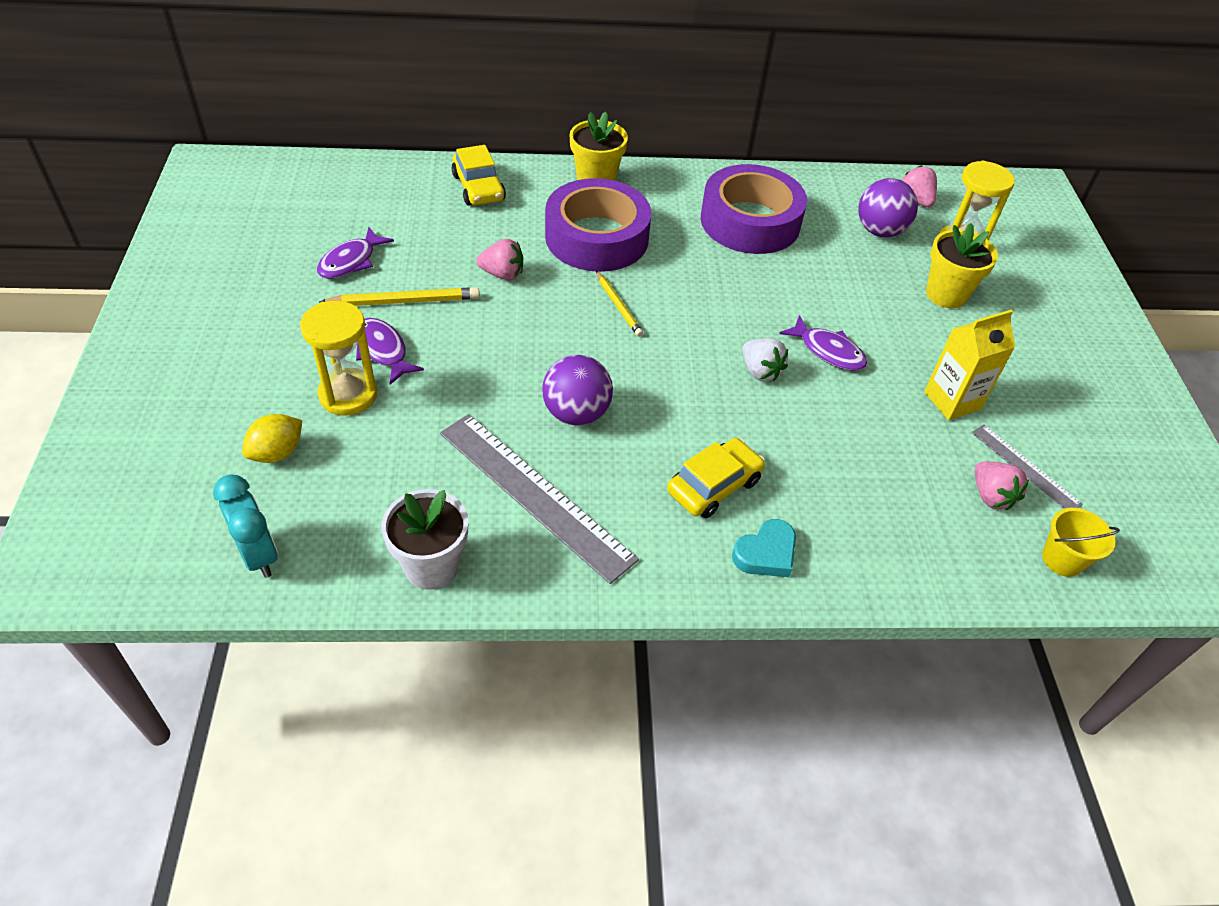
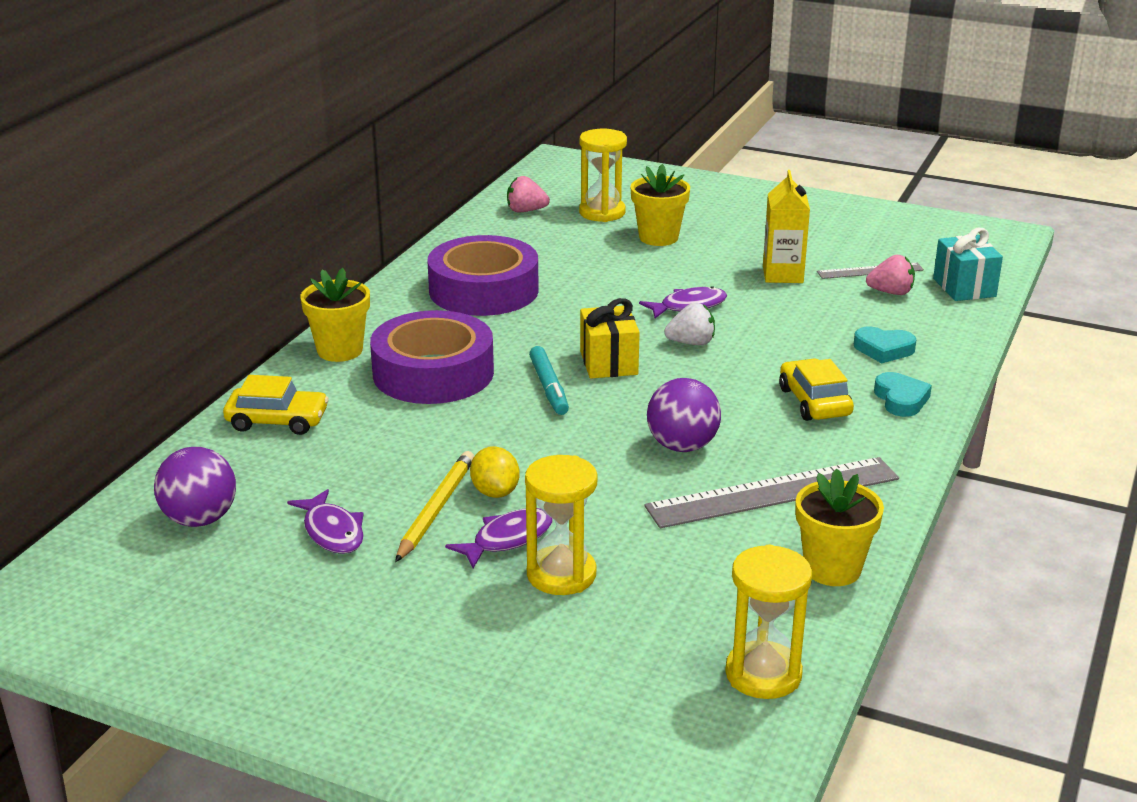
camera: 60 degrees left, 20 degrees down
turquoise clock [213,474,278,578] -> yellow hourglass [725,544,812,699]
yellow lemon [242,414,302,463] -> yellow lemon moved to [470,446,520,498]
purple fish [356,318,424,385] -> purple fish turned 150 degrees clockwise [445,508,553,568]
white flower pot [381,489,468,590] -> yellow flower pot [796,468,884,586]
pink strawberry [476,239,523,280] -> none
yellow pencil [596,271,643,337] -> turquoise marker [529,346,569,415]
purple ball [858,178,918,237] -> purple ball moved to [154,447,236,527]
yellow bucket [1042,508,1120,577] -> turquoise gift [933,228,1003,301]
none -> yellow gift [580,298,640,379]
none -> turquoise heart [854,327,916,363]

